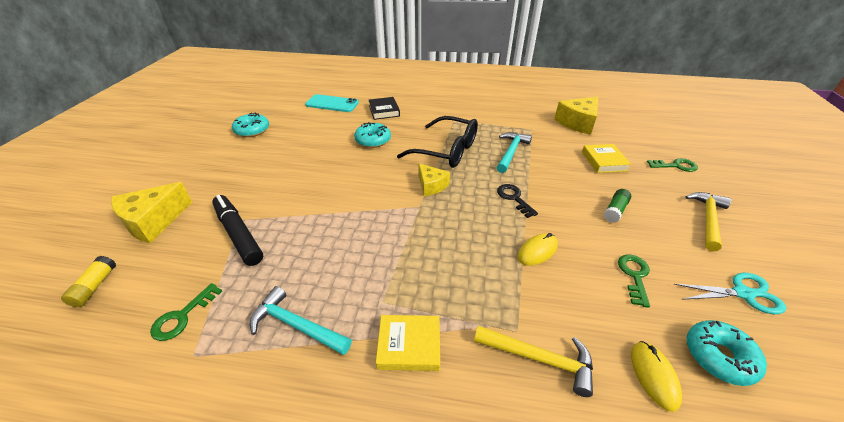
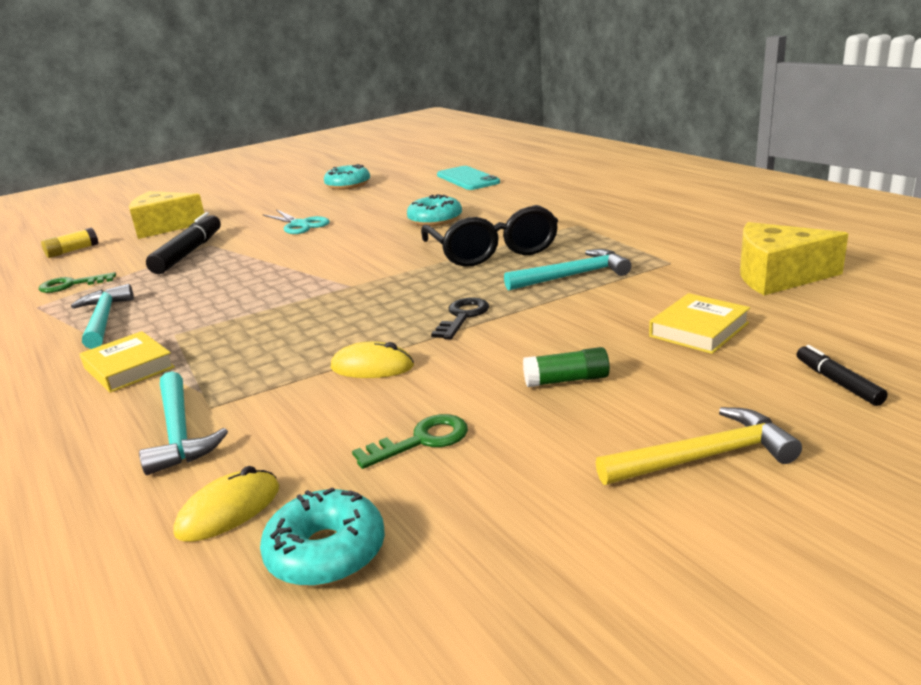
camera: 50 degrees right, 15 degrees down
black book [369,97,400,120] -> none
yellow cheese [419,163,450,196] -> none
yellow hammer [474,326,593,397] -> turquoise hammer [139,371,228,475]
green key [647,158,698,172] -> black marker [797,345,888,406]
turquoise scissors [674,273,786,314] -> turquoise scissors moved to [262,209,330,234]

